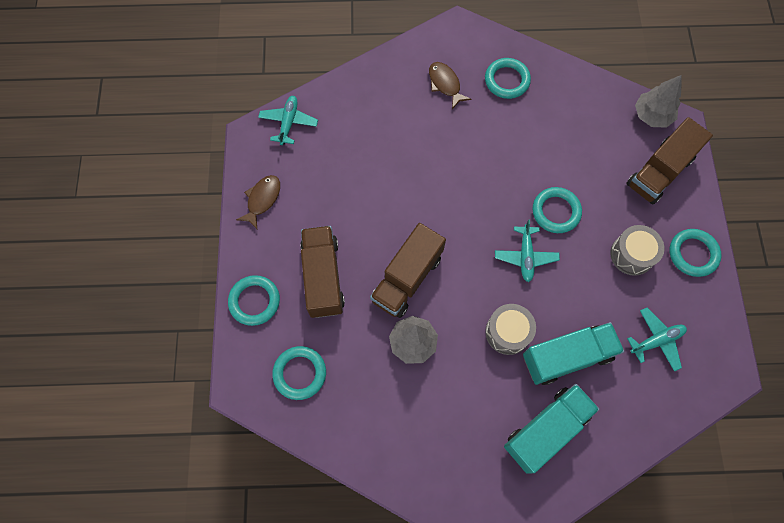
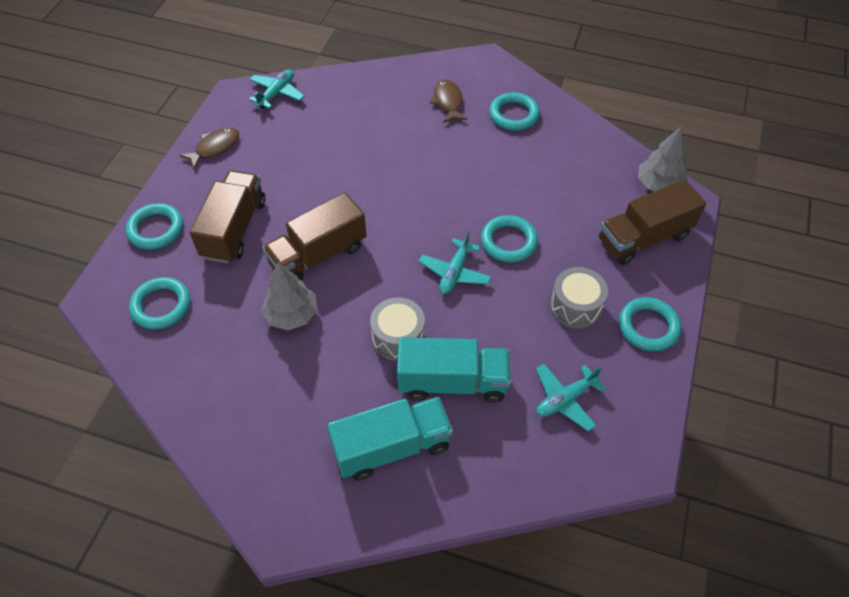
camera: 20 degrees right, 15 degrees down
turquoise plane [627,308,687,372] -> turquoise plane turned 150 degrees clockwise [536,364,606,431]

